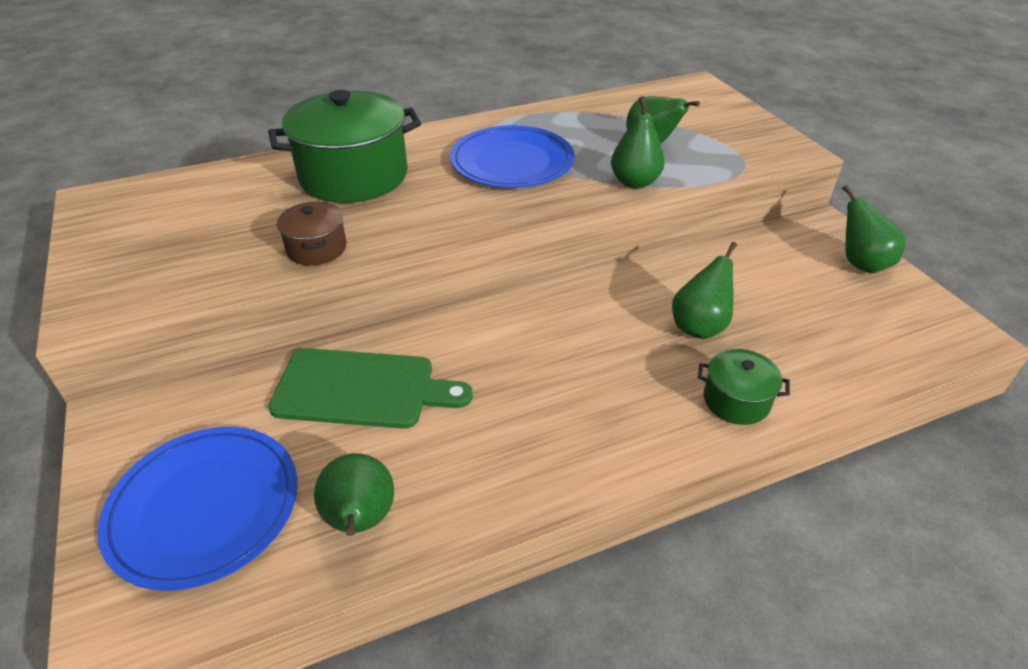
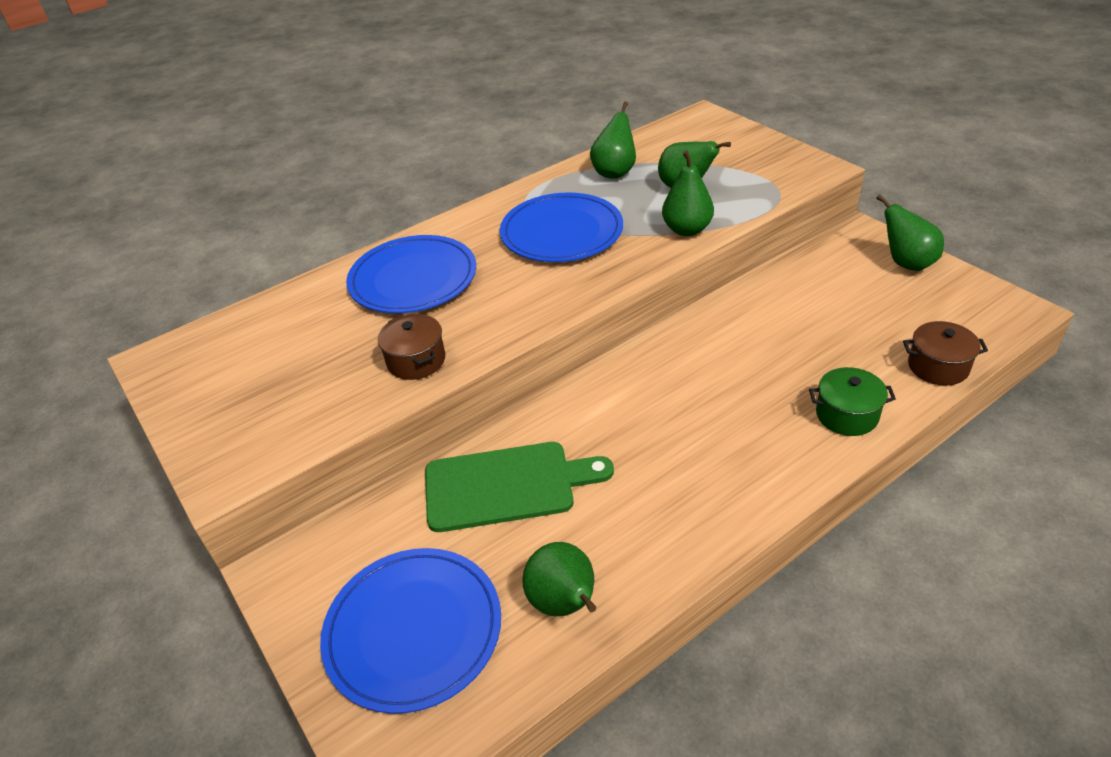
camera: 10 degrees left, 0 degrees up
green pot [268,90,421,203] -> blue plate [346,235,476,313]
green pear [672,242,737,339] -> green pear moved to [590,101,636,179]
none -> brown pot [903,321,988,386]

